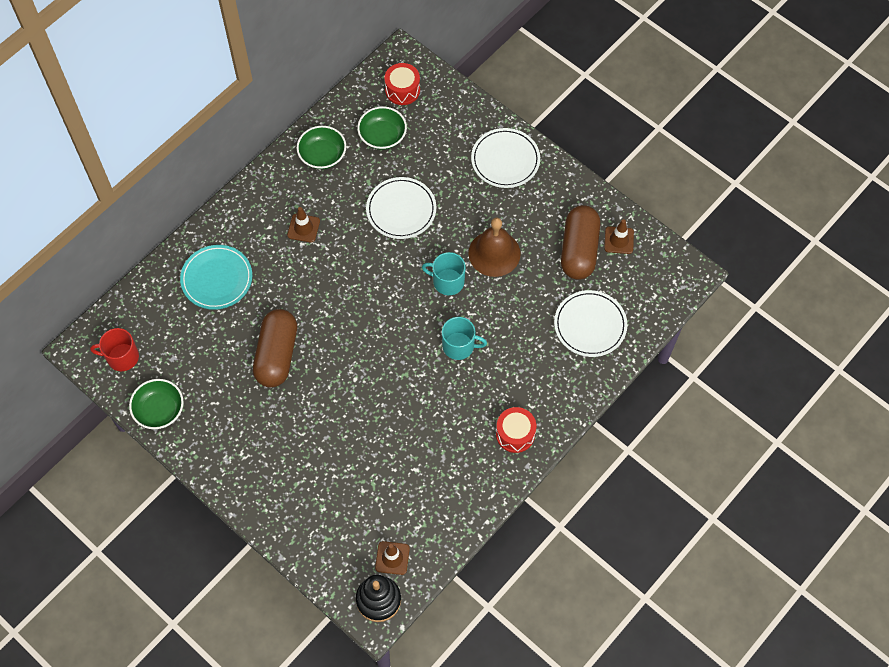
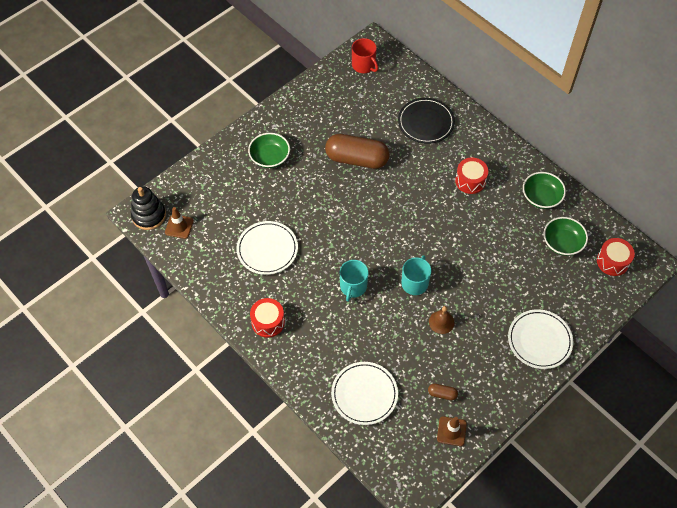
camera: 95 degrees right, 5 degrees down
red mug [90,328,139,371] -> red mug turned 135 degrees clockwise [352,38,378,73]
green bowl [129,379,183,429] -> green bowl moved to [248,133,290,168]
turquoise plate [180,245,252,310] -> black plate [398,98,455,144]
brown traffic cone [287,207,320,242] -> red drum [455,158,488,194]
white plate [366,177,436,239] -> white plate moved to [237,221,298,275]
brown bell [469,218,521,277] -> brown bell [429,306,454,334], size x0.55
brown capsule [561,205,600,280] -> brown capsule [428,383,458,400], size x0.41

